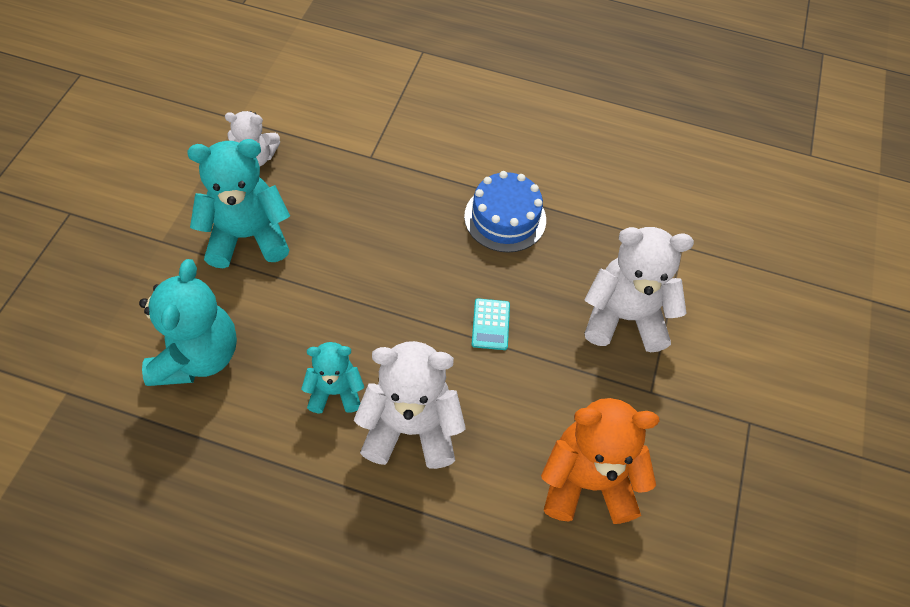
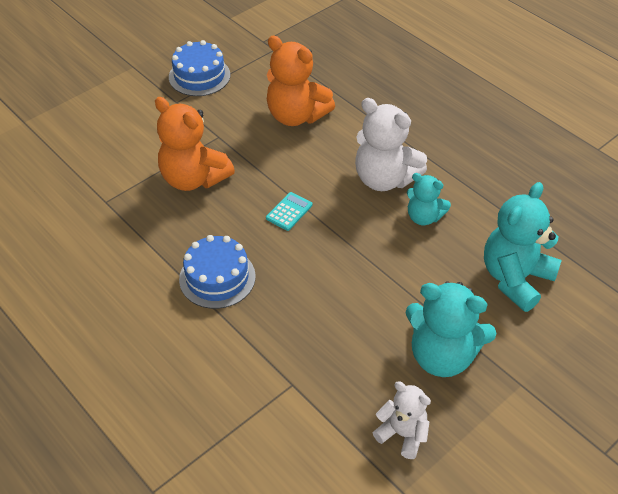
camera: 145 degrees left, 10 degrees down
white teddy bear [584,227,694,352] -> orange teddy bear [155,97,235,191]
none -> blue cake [169,40,230,96]

